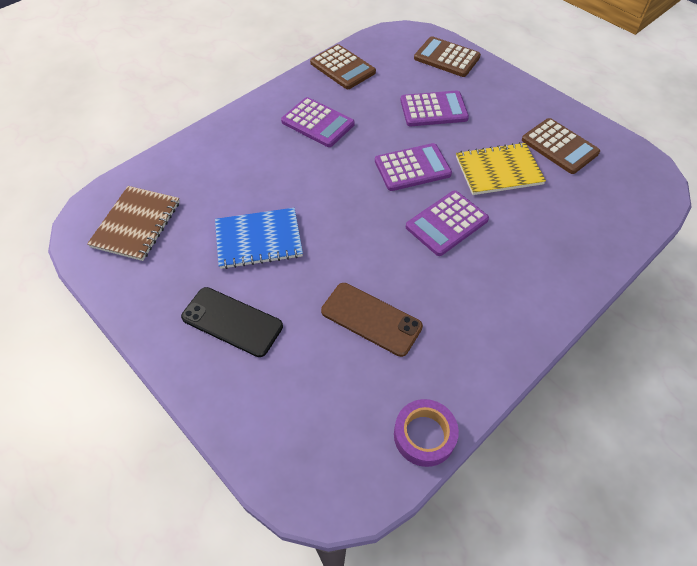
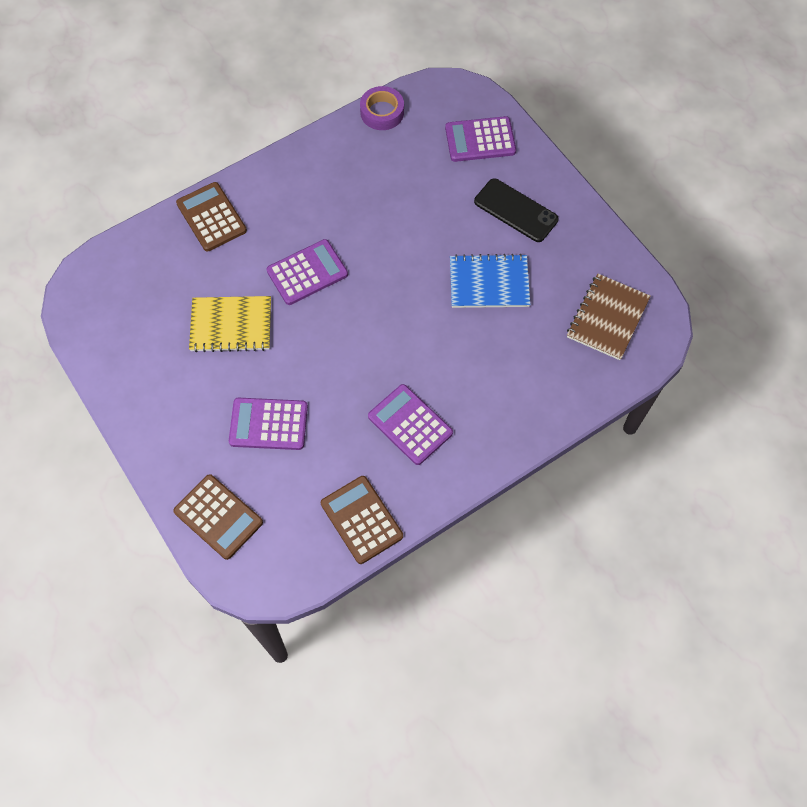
camera: 170 degrees left, 10 degrees up
brown phone [321,283,423,357] -> none
purple calculator [375,143,452,191] -> purple calculator moved to [445,116,516,162]
brown calculator [522,118,600,174] -> brown calculator moved to [176,182,247,252]

